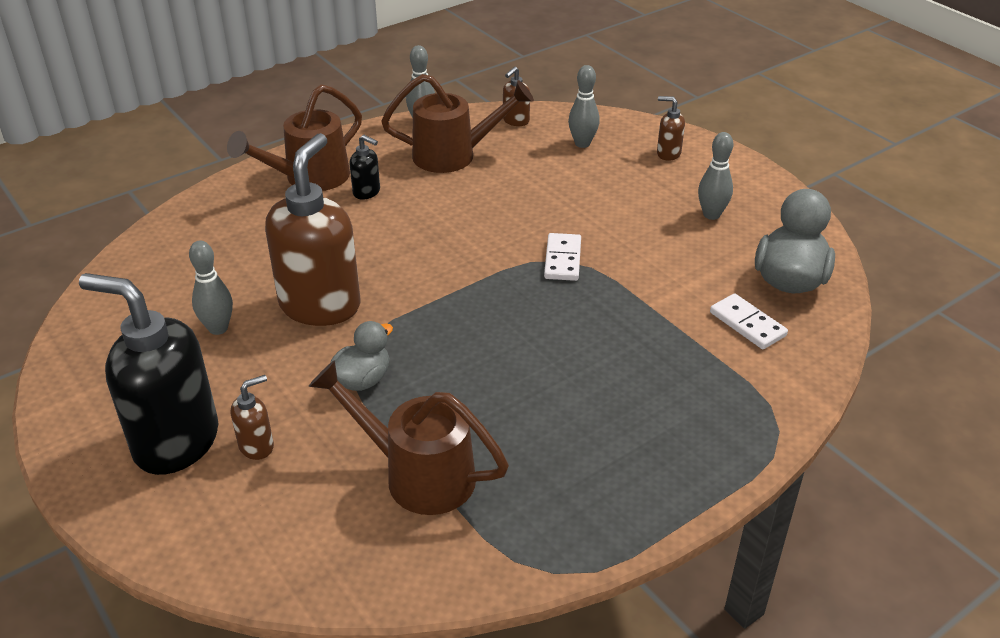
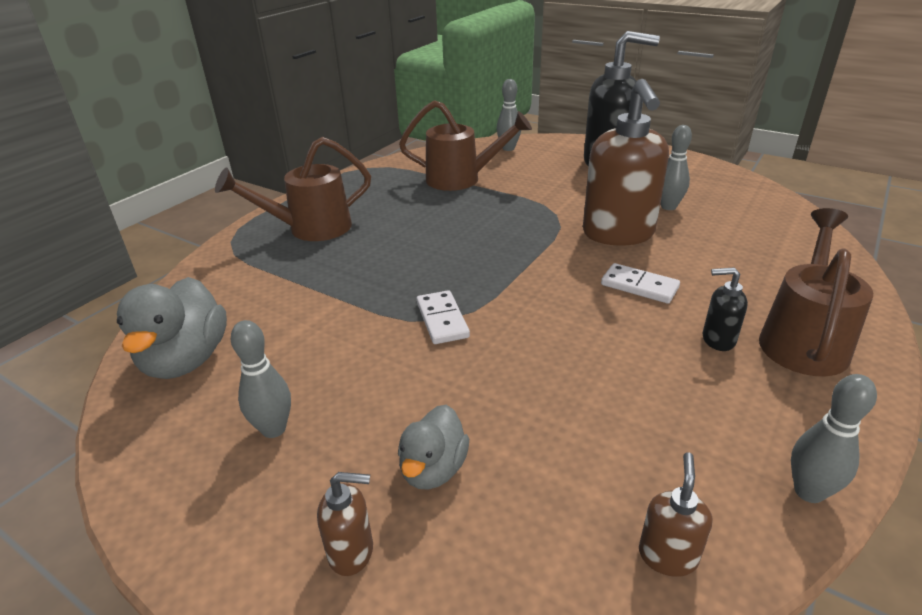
camera: 160 degrees right, 5 degrees down
brown soap dispenser [231,375,274,460] -> none
grey duck [330,321,393,391] -> grey duck moved to [398,405,469,490]
brown watering can [381,74,534,173] -> brown watering can moved to [215,137,371,241]
grey bowling pin [568,65,600,148] -> grey bowling pin moved to [497,79,521,151]
white domino [710,293,788,349] -> white domino moved to [601,263,680,304]

